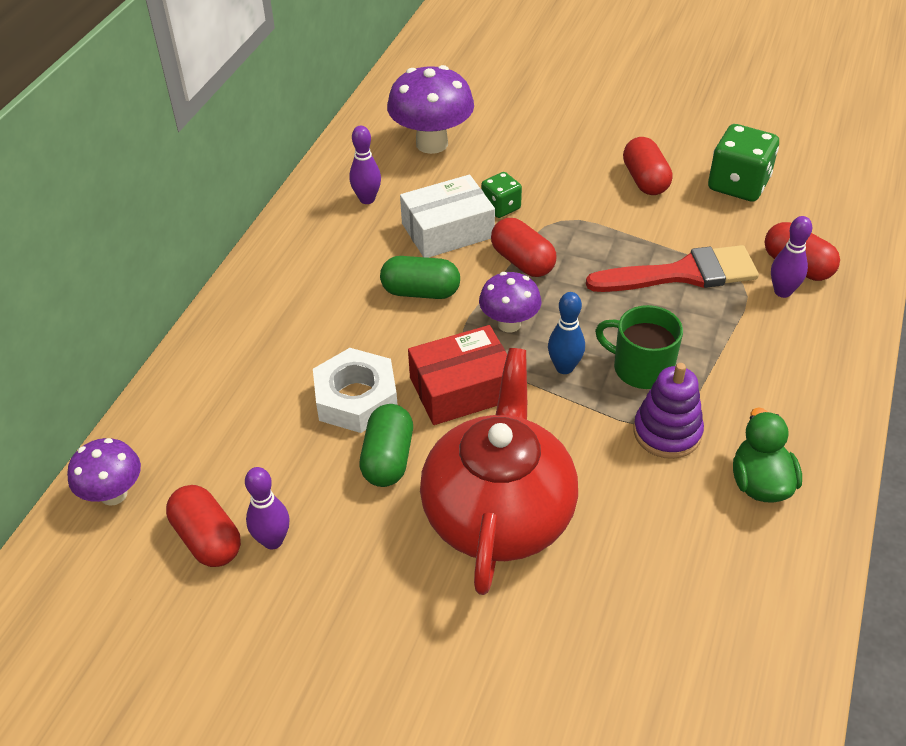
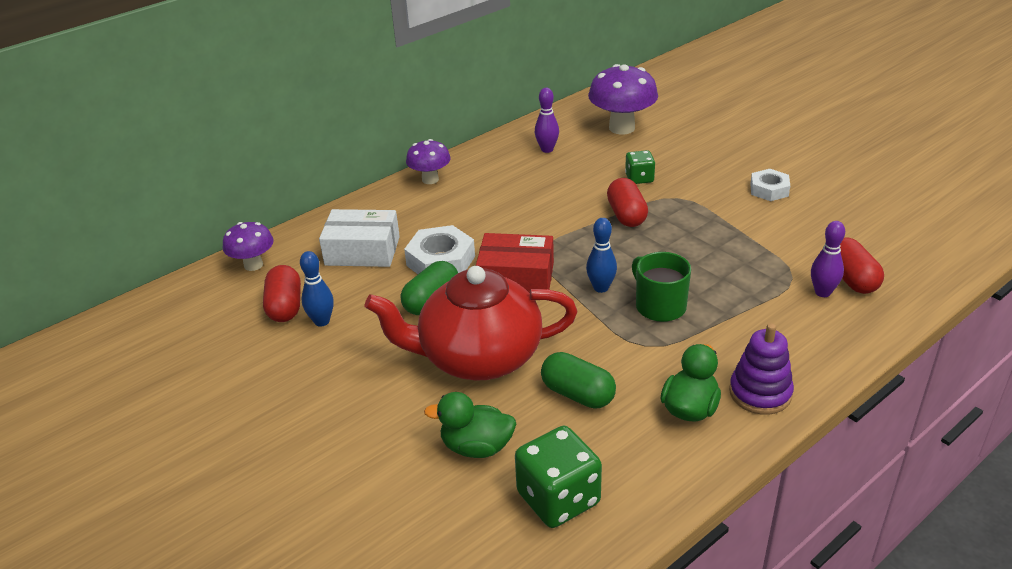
camera: 30 degrees right, 10 degrees down
purple bowling pin [245,467,290,550] -> blue bowling pin [300,251,334,327]
green capsule [380,256,460,299] -> green capsule moved to [541,352,616,409]
white box [400,175,495,258] -> white box moved to [319,209,400,267]
red teapot [420,348,578,595] -> red teapot turned 135 degrees counterclockwise [365,266,577,381]
purple mushroom [479,272,541,332] -> purple mushroom moved to [406,139,451,184]
red brush [586,245,759,292] -> none
red capsule [623,137,672,195] -> white nut [750,169,790,201]
purple stacking toy [633,363,704,459] -> purple stacking toy moved to [729,323,794,415]
green dice [708,124,779,201] -> green dice moved to [515,426,602,528]
none -> green duck [424,392,516,458]

